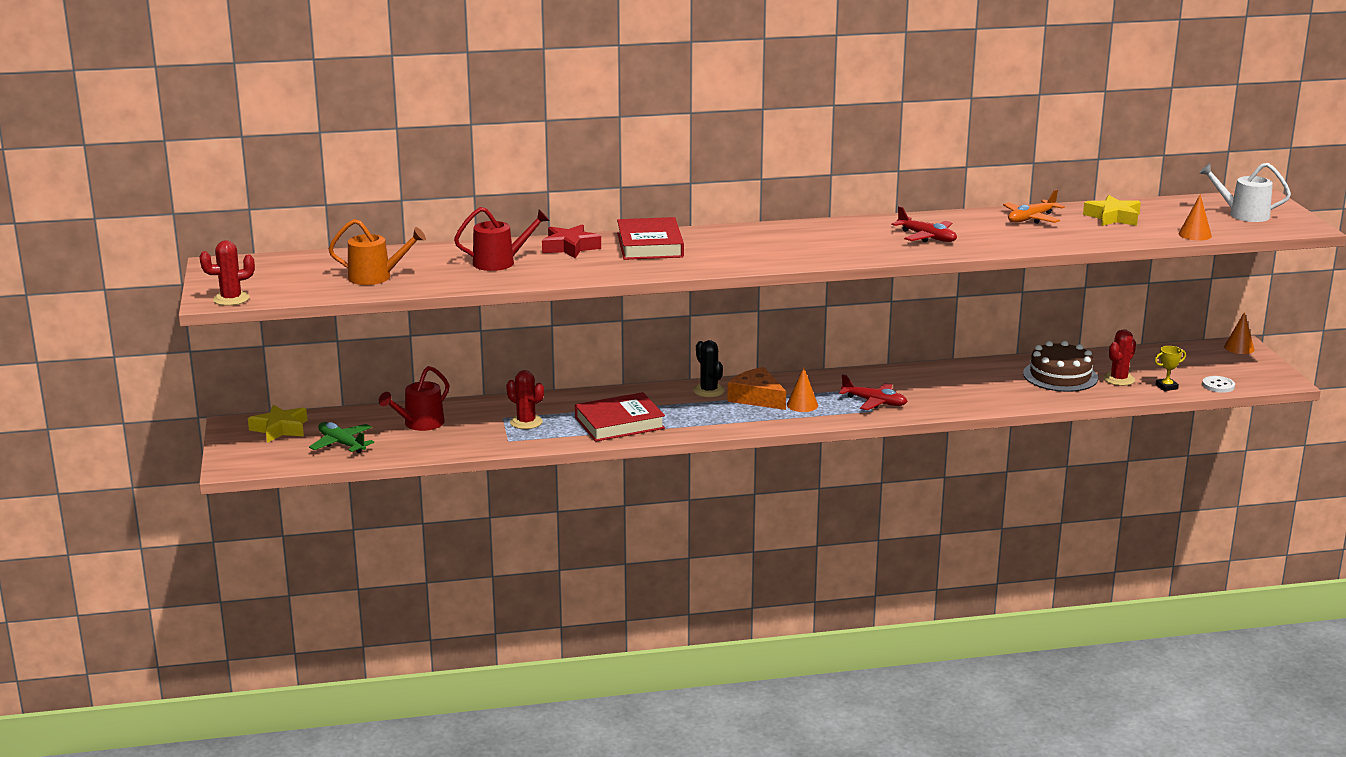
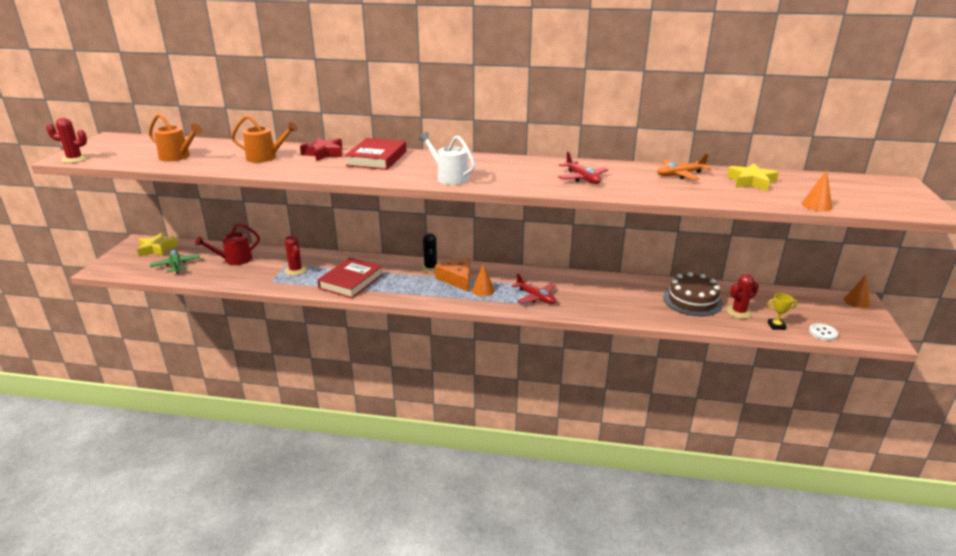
camera: 20 degrees right, 5 degrees up
red watering can [454,207,550,271] -> orange watering can [231,115,298,163]
red book [575,392,665,442] -> red book turned 60 degrees counterclockwise [317,258,383,298]
white watering can [1199,163,1291,222] -> white watering can moved to [419,132,475,185]

